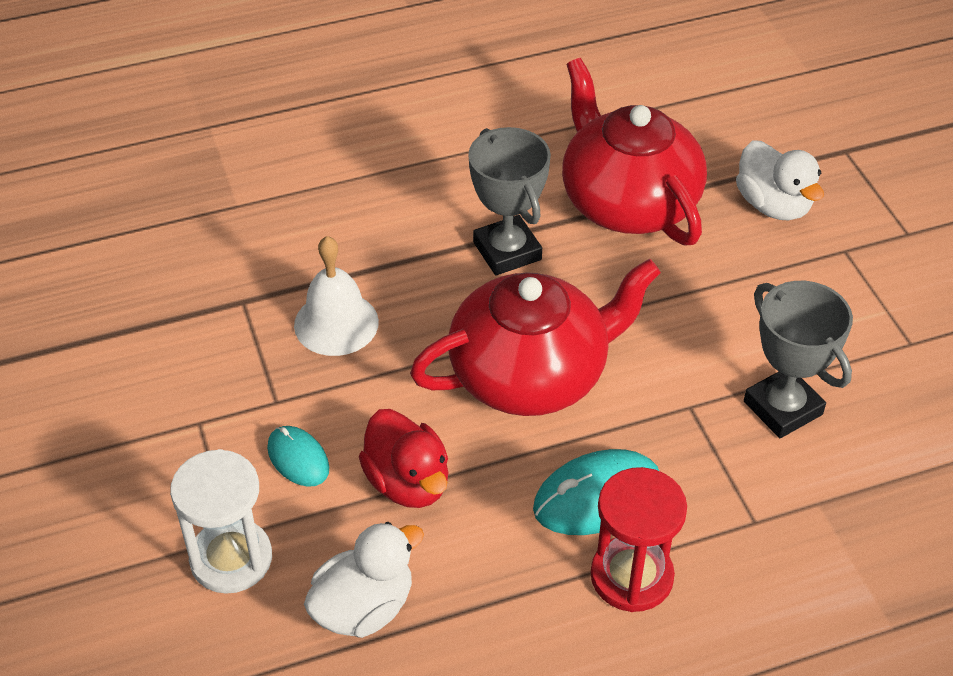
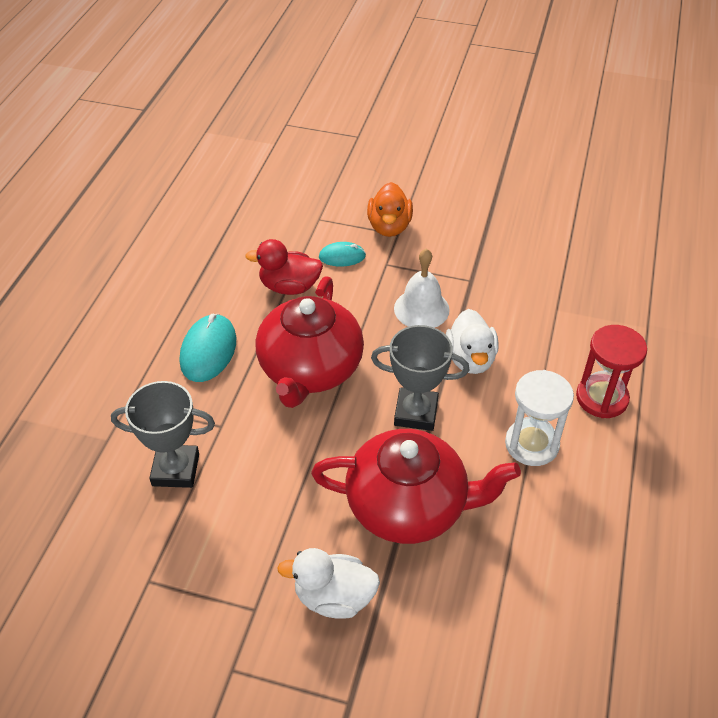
camera: 125 degrees right, 0 degrees up
white hourglass [170,449,272,594] -> white hourglass moved to [505,370,574,466]
white duck [304,522,424,638] -> white duck moved to [446,309,499,374]
red hourglass [591,467,687,612] -> red hourglass moved to [576,325,647,418]
none -> orange duck [367,182,413,237]

